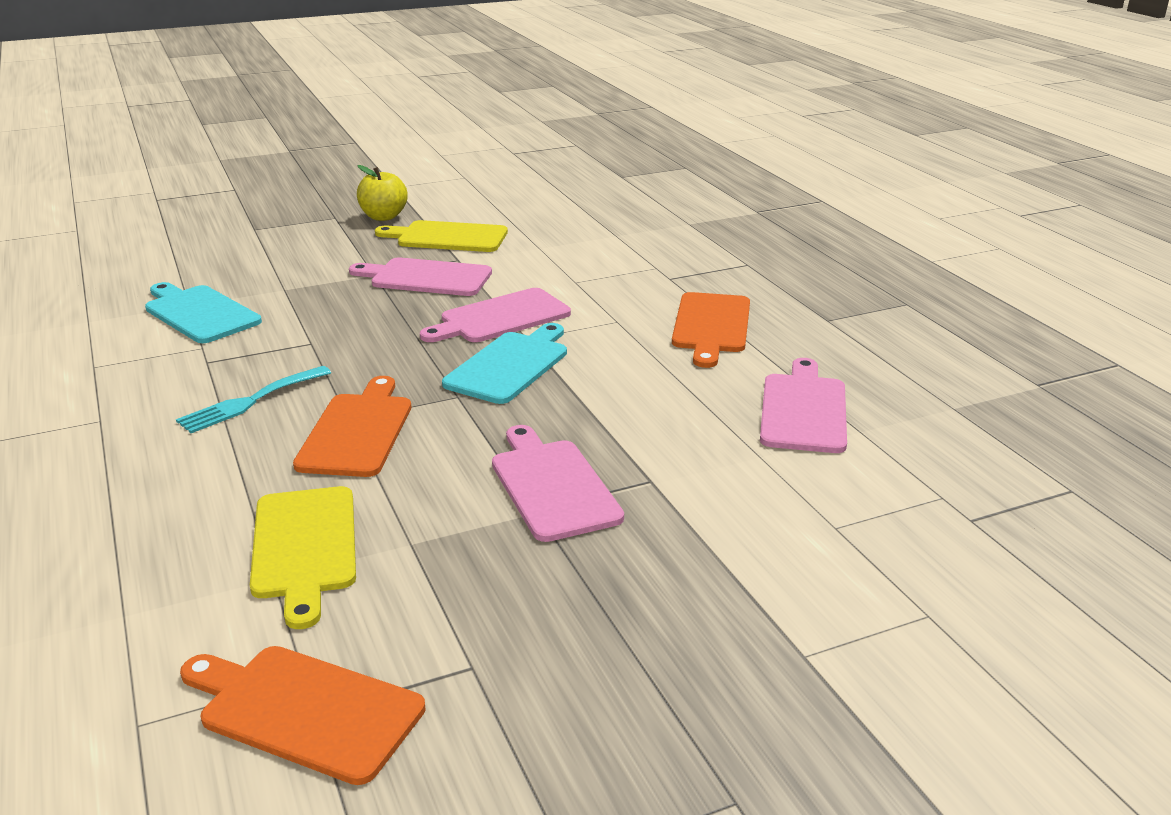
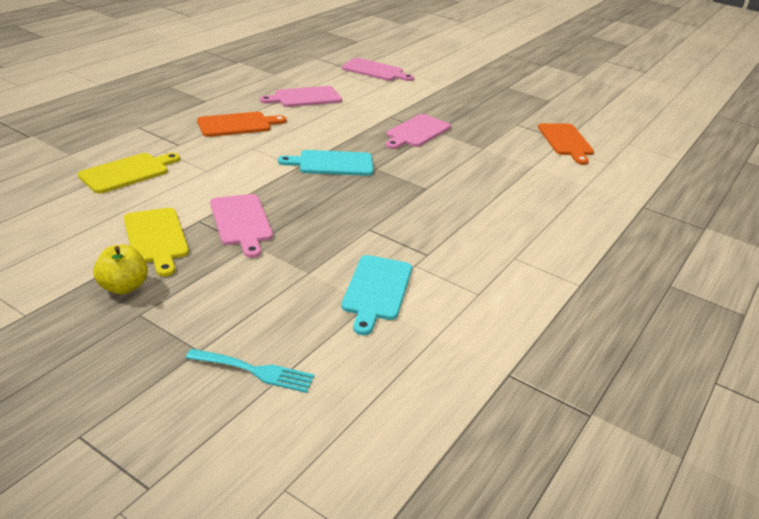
camera: 125 degrees left, 5 degrees up
turquoise fork [176,366,331,433] -> turquoise fork moved to [186,349,315,393]
yellow cutting board [250,486,356,629] -> yellow cutting board moved to [78,153,180,193]
orange cutting board [293,376,411,477] -> none
pink cutting board [420,288,571,342] -> pink cutting board moved to [342,58,414,81]

